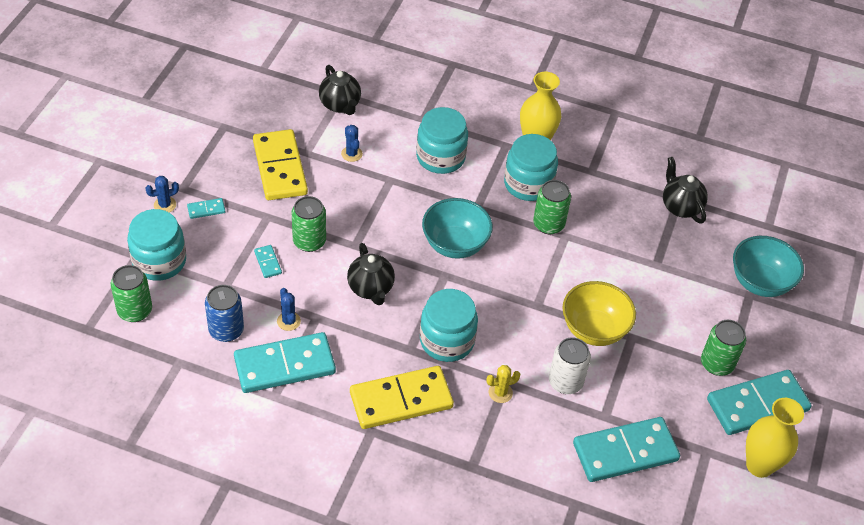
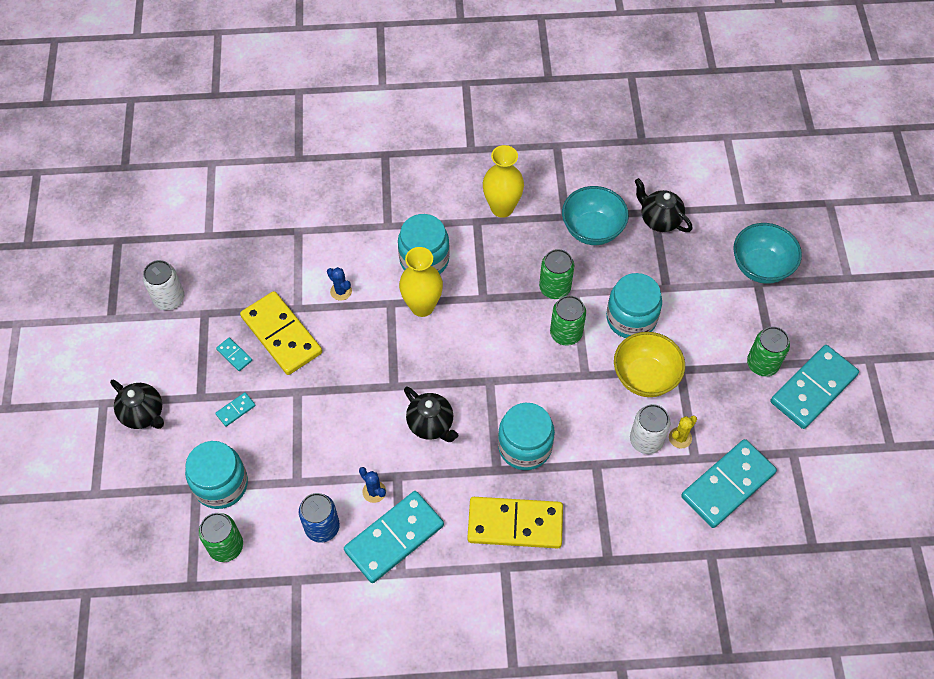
camera: 20 degrees left, 10 degrees up
blue cactus [145,176,179,212] -> none
turquoise domino [254,245,282,278] -> turquoise domino moved to [216,337,252,371]
green can [291,196,326,252] -> green can moved to [550,295,586,346]
black teapot [319,65,361,115] -> black teapot moved to [110,380,164,429]
yellow domino [350,366,454,429] -> yellow domino turned 45 degrees clockwise [467,497,563,548]
turquoise bowl [422,198,493,259] -> turquoise bowl moved to [562,186,629,245]
yellow cactus [486,365,520,403] -> yellow cactus moved to [669,416,697,448]
turquoise jar [504,134,558,201] -> turquoise jar moved to [606,273,662,338]
yellow vase [746,398,804,478] -> yellow vase moved to [399,247,443,317]
none -> white can [143,260,184,310]

